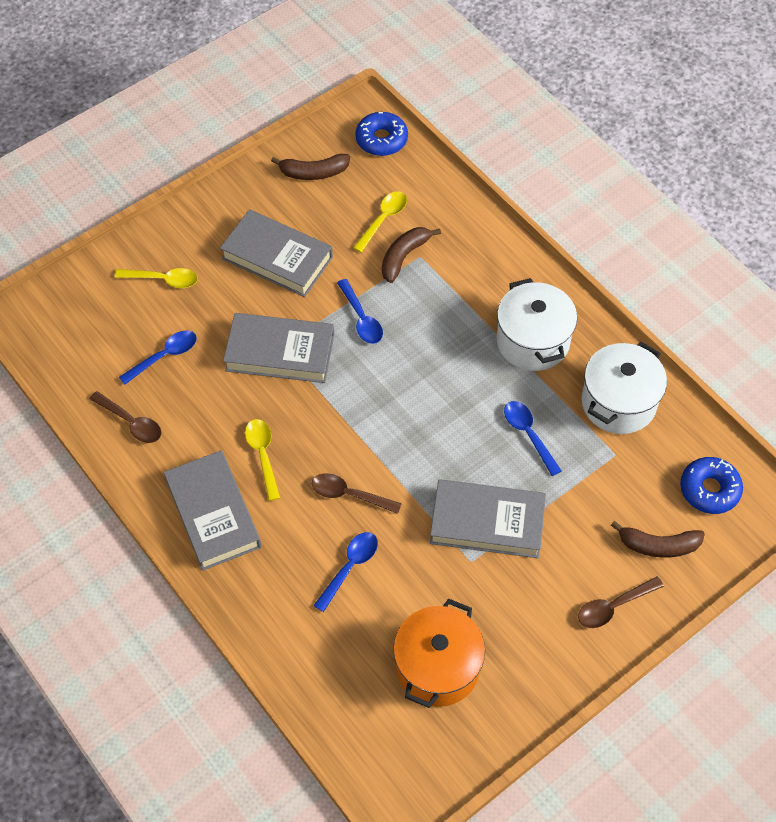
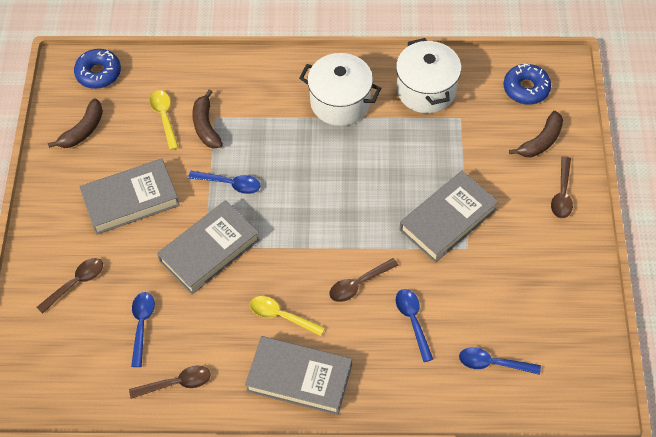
camera: 50 degrees left, 0 degrees up
yellow spoon [115,268,198,288] -> brown spoon [37,258,103,314]
orange pot [393,599,485,708] -> none
blue spoon [504,401,562,476] -> blue spoon moved to [459,347,541,375]

